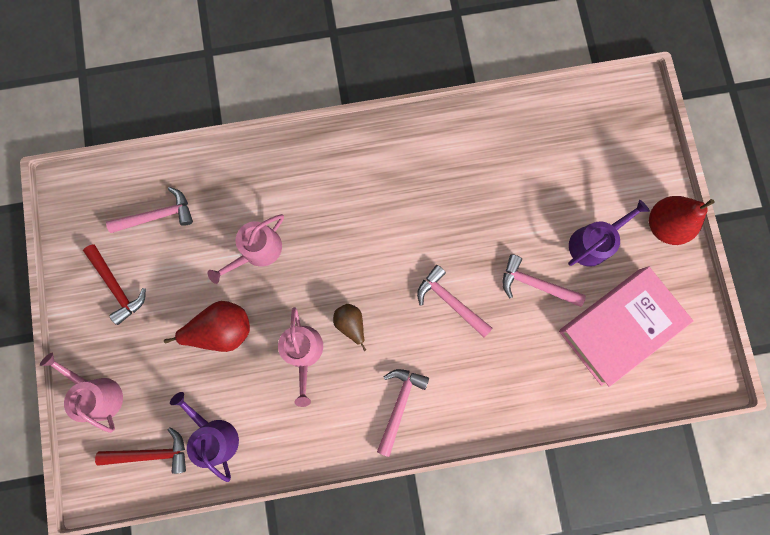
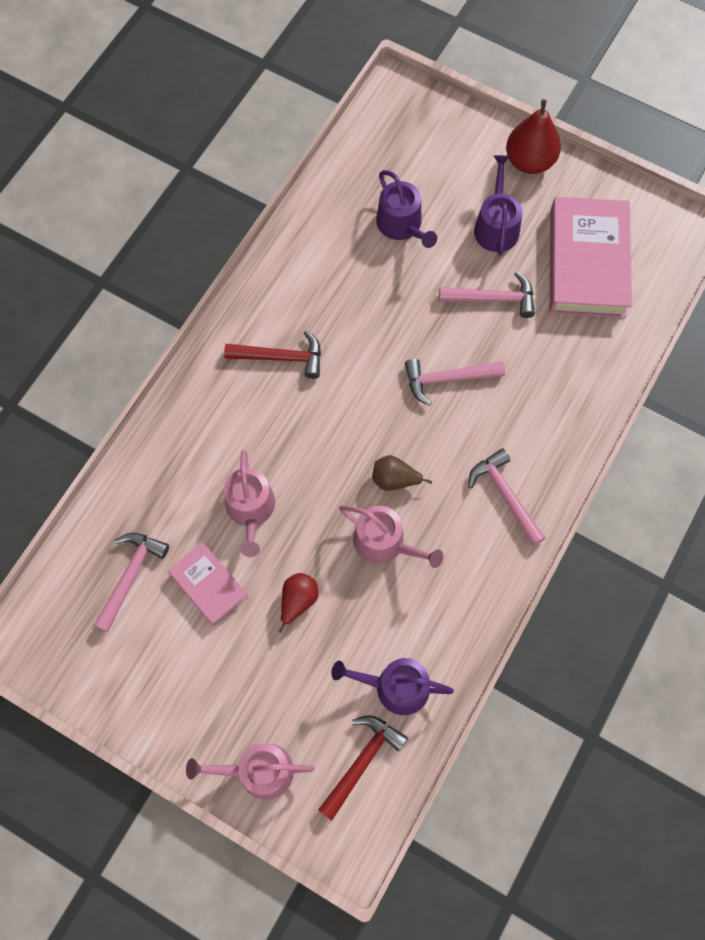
camera: 50 degrees left, 10 degrees down
red hammer [83,244,146,325] -> red hammer moved to [224,331,321,379]
red pear [164,301,250,352] -> red pear [279,573,319,633], size x0.60
pink hammer [502,255,586,307] -> pink hammer turned 150 degrees counterclockwise [439,271,535,318]
none -> pink book [168,542,248,626]
none -> purple watering can [376,170,437,248]

